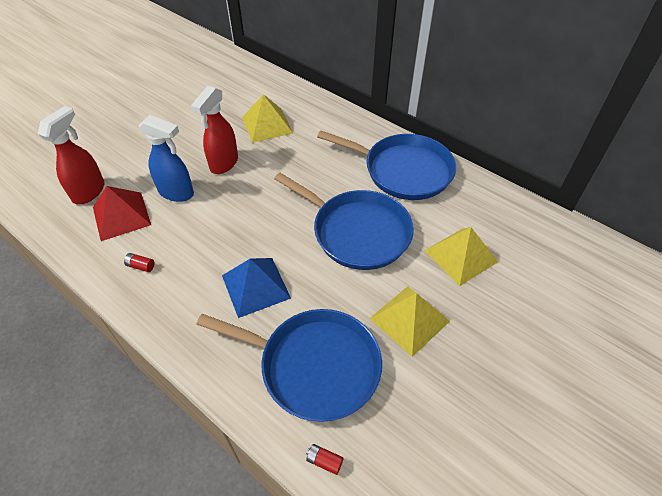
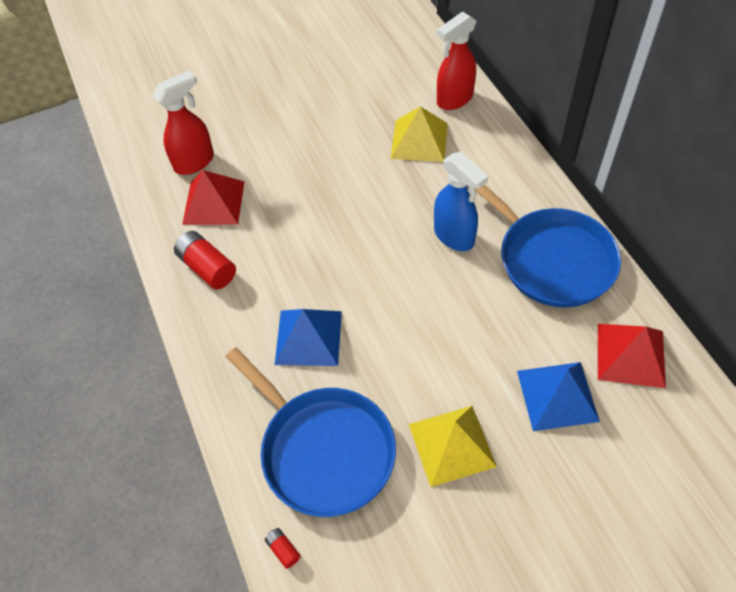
camera: 30 degrees right, 5 degrees up
red battery [124,253,155,272] -> red battery [174,231,236,290], size x2.08
blue spray bottle [139,115,194,202] -> blue spray bottle moved to [434,152,488,251]
red spray bottle [191,86,238,174] -> red spray bottle moved to [437,12,476,110]
blue pan [274,173,414,270] -> none
yellow pyramid [424,227,498,286] -> blue pyramid [517,362,600,431]
none -> red pyramid [598,324,666,388]

